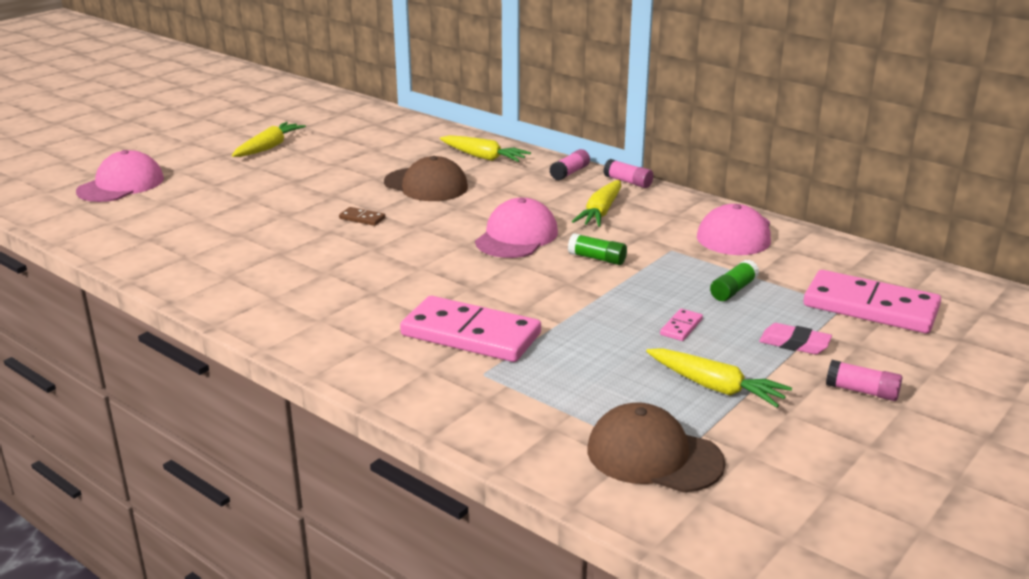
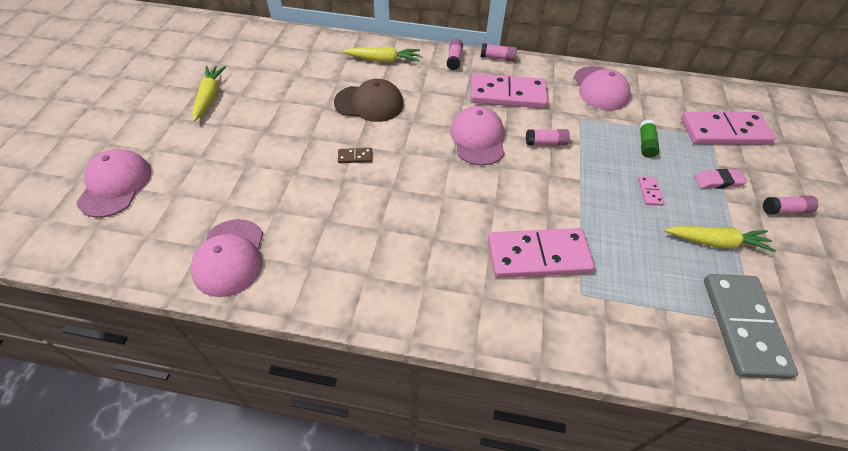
camera: 30 degrees left, 25 degrees up
green glue stick [568,233,627,265] -> pink glue stick [526,129,570,145]
yellow carrot [572,180,621,227] -> pink domino [470,73,548,109]
brown cap [587,402,725,493] -> grey domino [704,274,798,379]
none -> pink cap [191,219,263,297]

